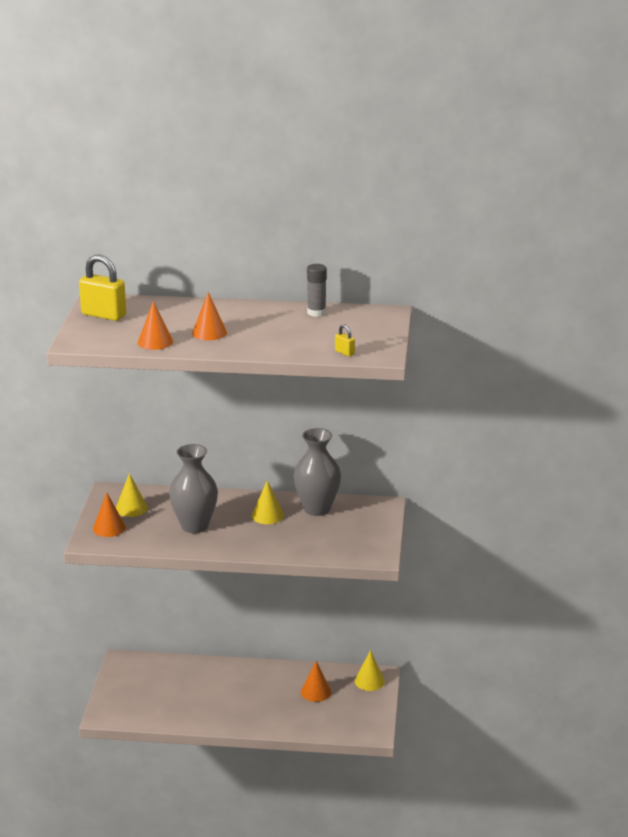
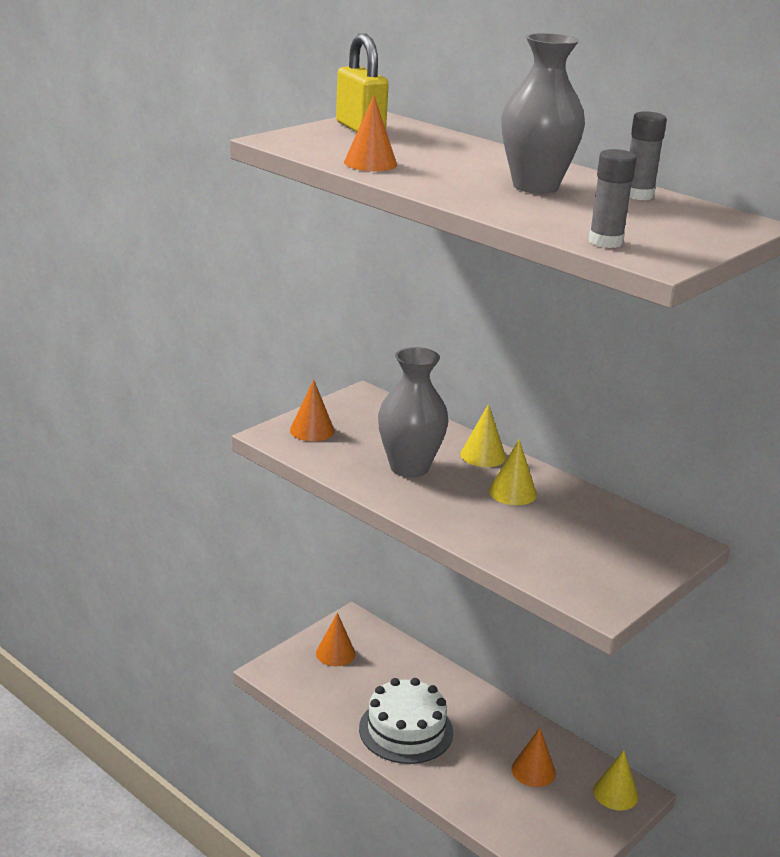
camera: 35 degrees right, 0 degrees up
yellow cone [116,473,148,517] -> yellow cone moved to [460,404,506,467]
orange cone [192,292,227,340] -> orange cone moved to [316,613,355,666]
grey vase [293,428,341,516] -> grey vase moved to [501,33,585,194]
yellow padlock [335,324,355,357] -> grey glue stick [589,149,637,248]
none -> white cake [359,678,453,764]

